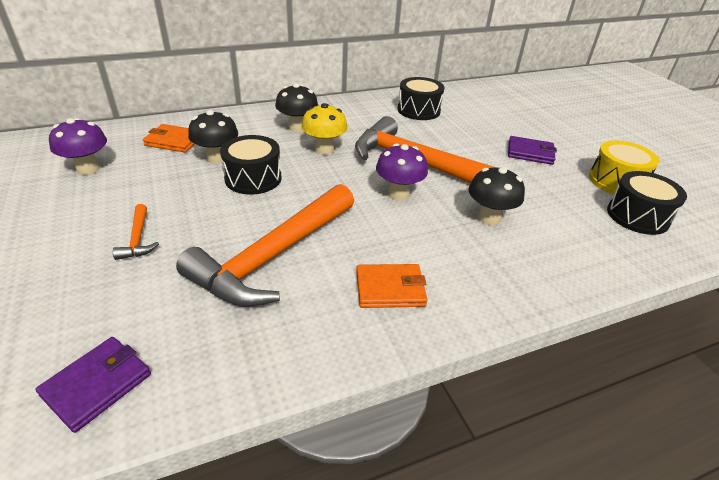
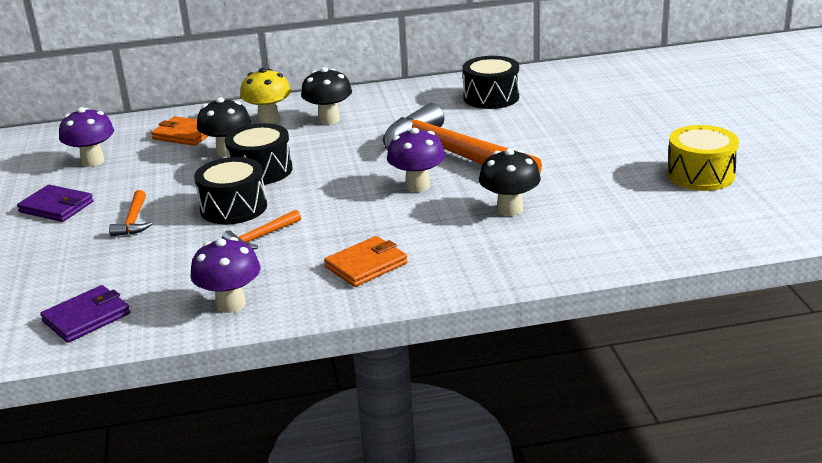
camera: 15 degrees right, 10 degrees down
orange hammer [176,184,354,307] -> orange hammer [222,210,301,250], size x0.41
yellow mushroom [301,103,347,155] -> yellow mushroom moved to [240,68,291,124]
orange wallet [356,264,427,308] -> orange wallet turned 45 degrees counterclockwise [324,236,408,287]
purple wallet [508,136,557,165] -> purple wallet moved to [17,185,94,222]
black drum [607,171,687,235] -> black drum moved to [194,157,267,225]
none -> purple mushroom [190,237,261,313]

